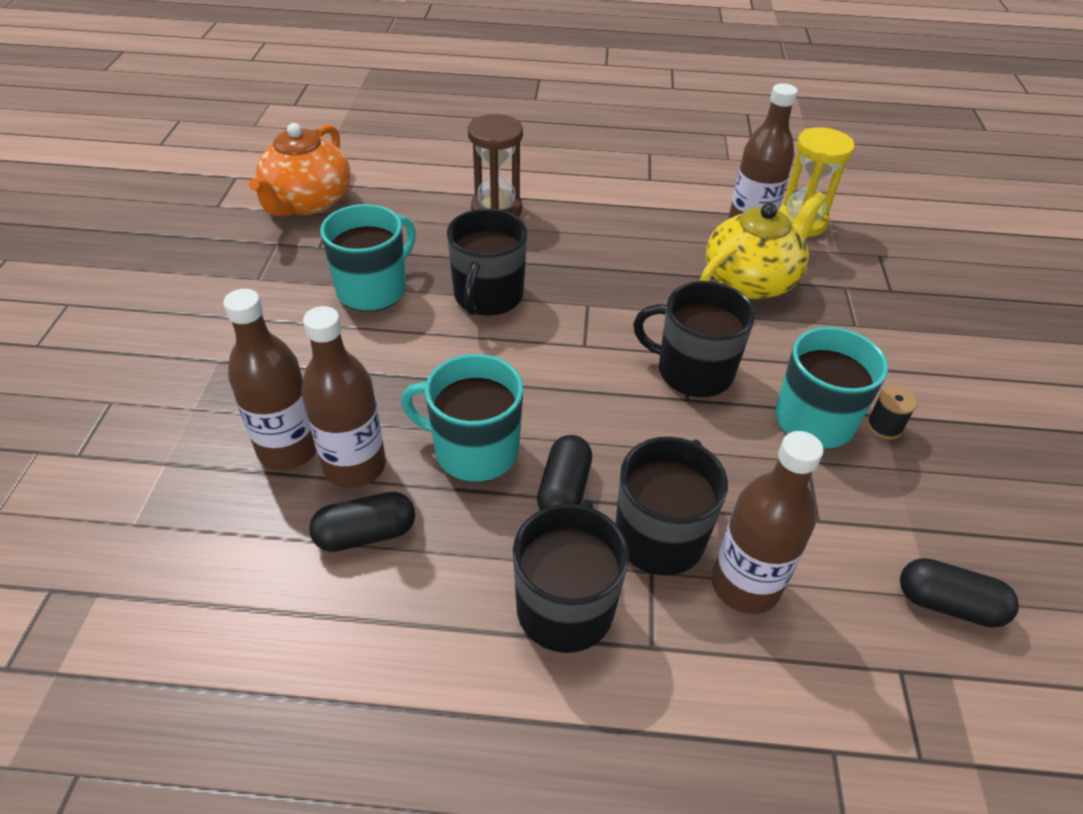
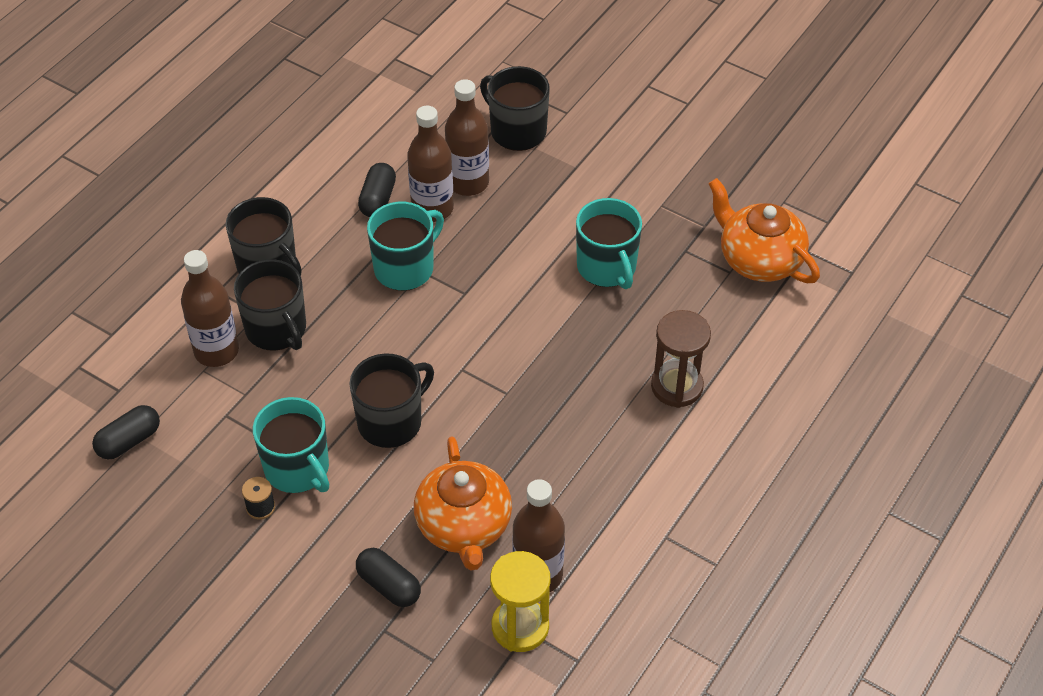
camera: 120 degrees right, 5 degrees up
black mug [447,208,527,316] -> black mug moved to [480,66,550,151]
black capsule [537,435,592,510] -> black capsule moved to [356,548,421,607]
yellow teapot [700,191,826,299] -> orange teapot [414,436,512,571]

